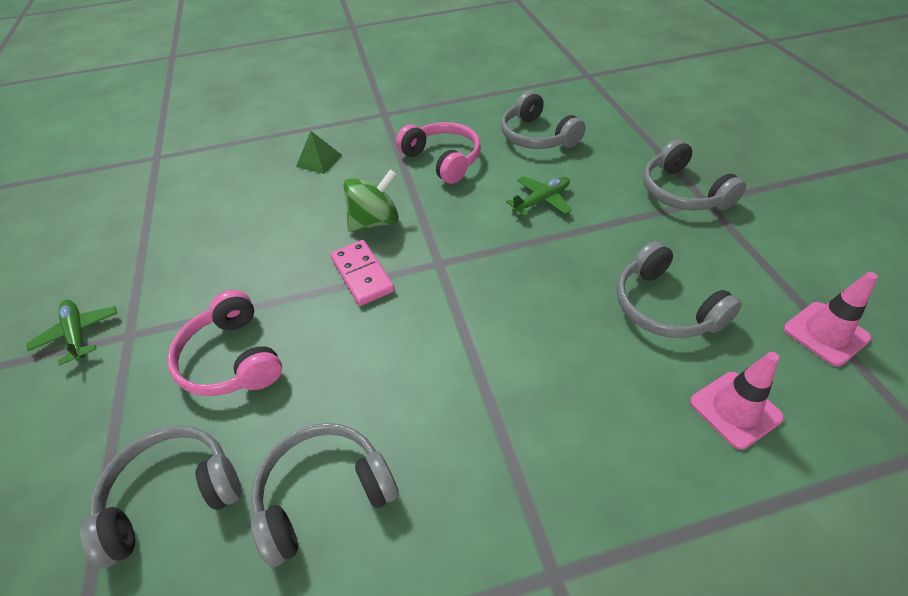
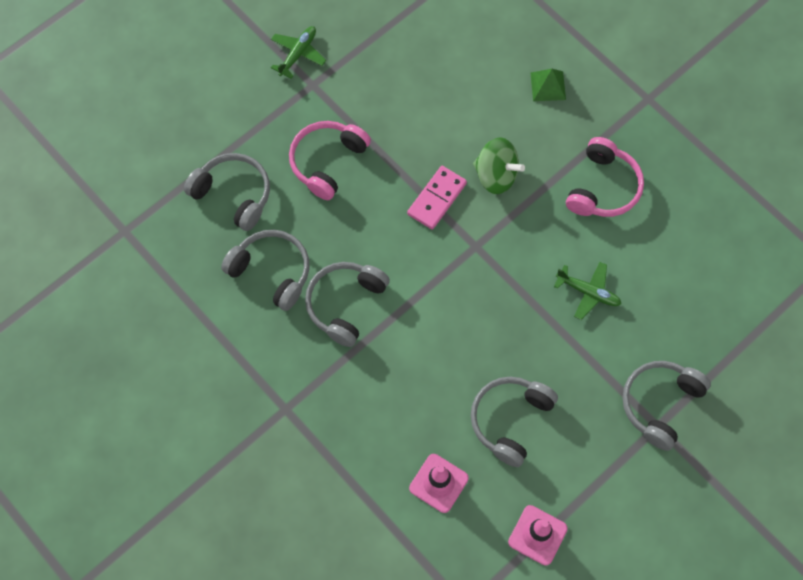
camera: 60 degrees right, 20 degrees up
grey headphones [501,91,585,149] -> grey headphones moved to [305,262,390,347]

